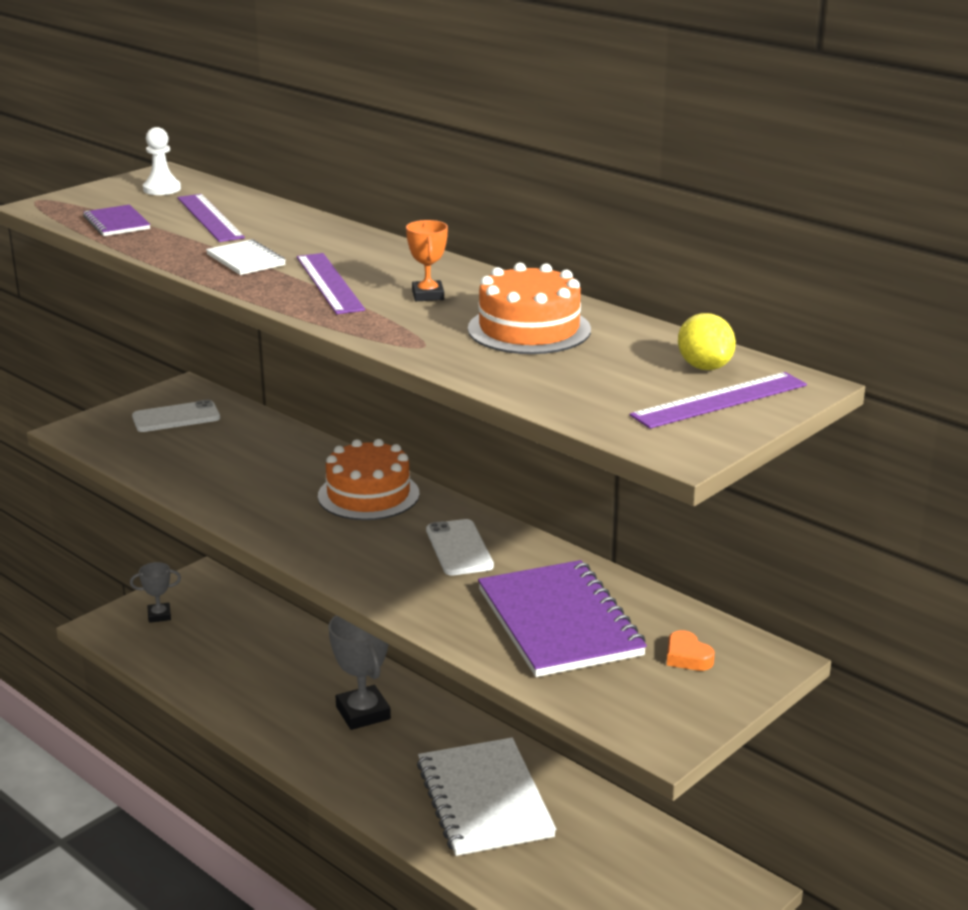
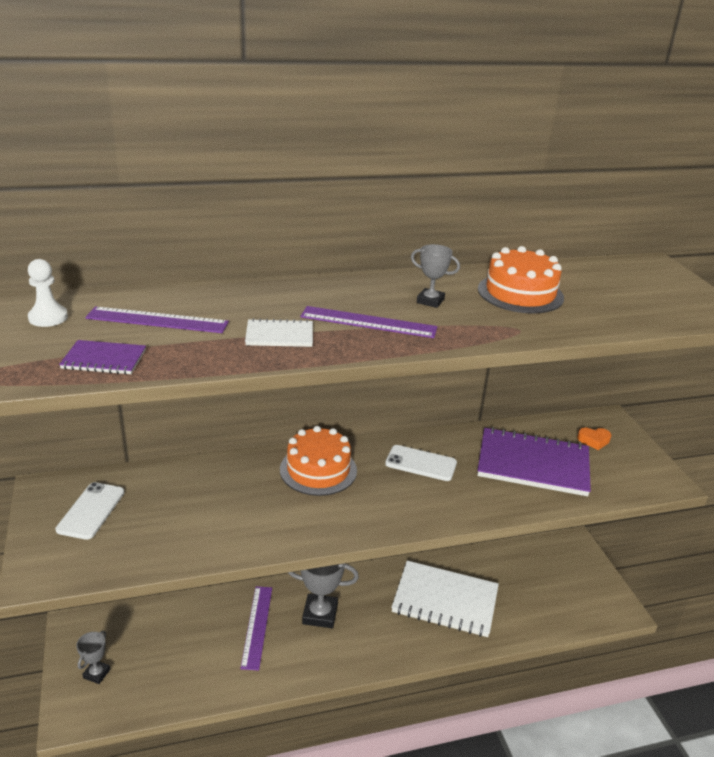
camera: 60 degrees left, 5 degrees up
orange trophy [406,220,448,301] -> grey trophy [411,244,460,308]
purple ruler [630,372,807,429] -> purple ruler moved to [240,586,272,670]
yellow lemon [678,313,736,370] -> none

